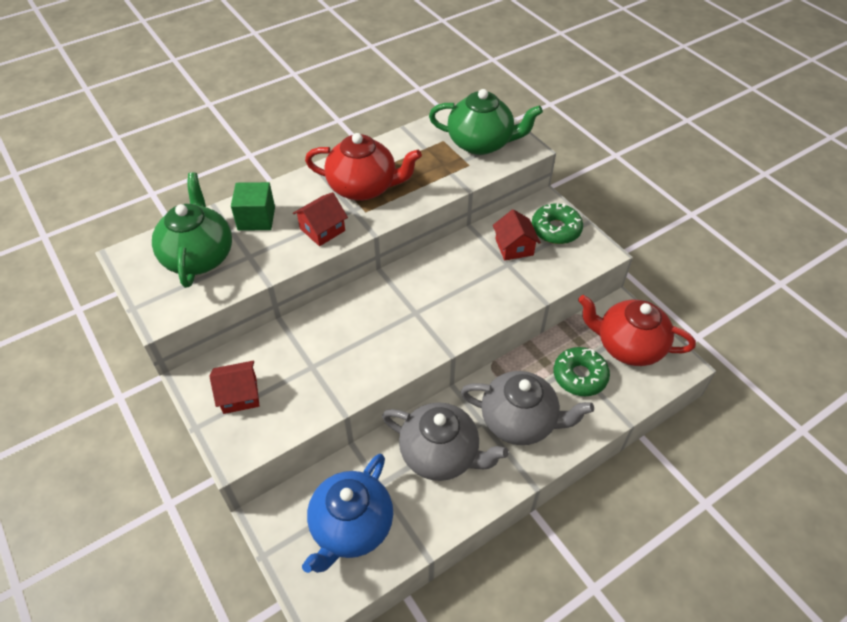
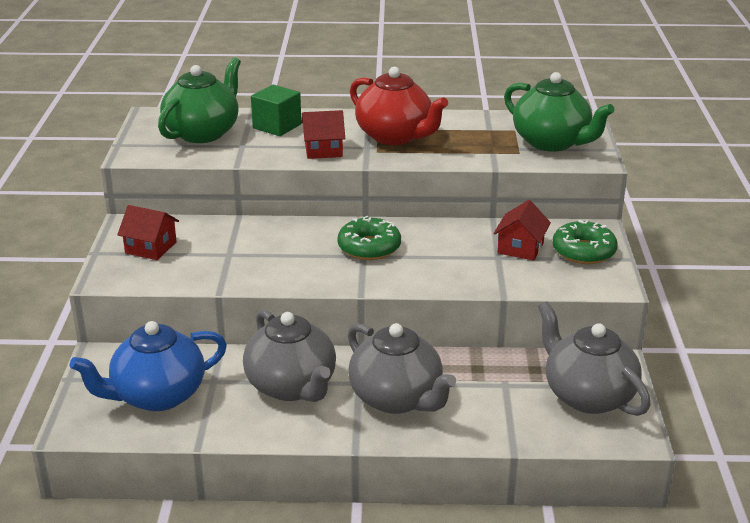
camera: 35 degrees right, 20 degrees down
green donut [554,347,610,396] -> green donut moved to [337,216,401,260]
red teapot [578,295,696,366] -> grey teapot [538,301,651,416]

